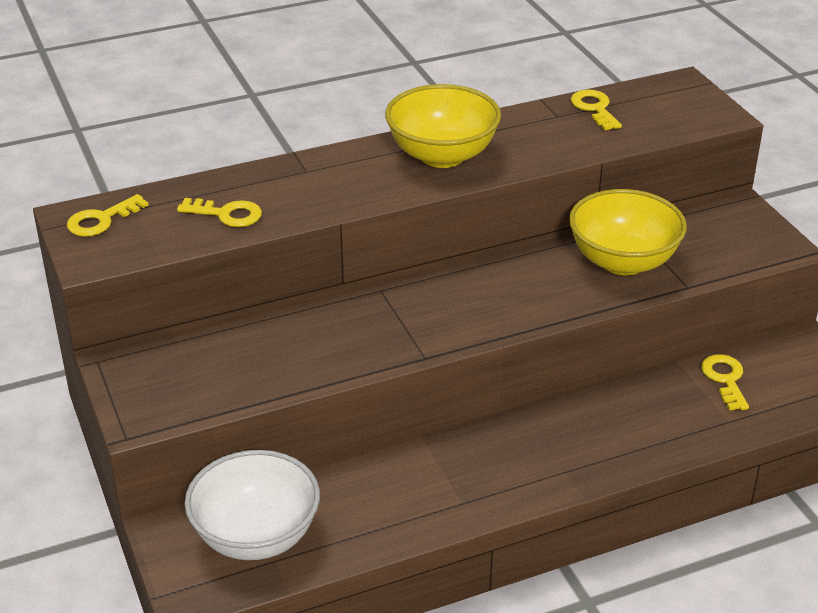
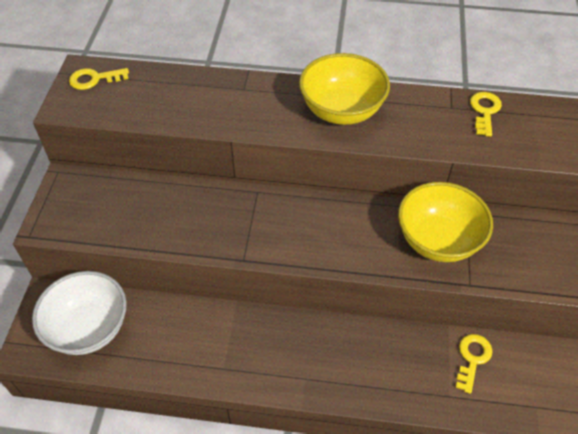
camera: 30 degrees right, 15 degrees up
yellow key [177,198,262,227] -> none

